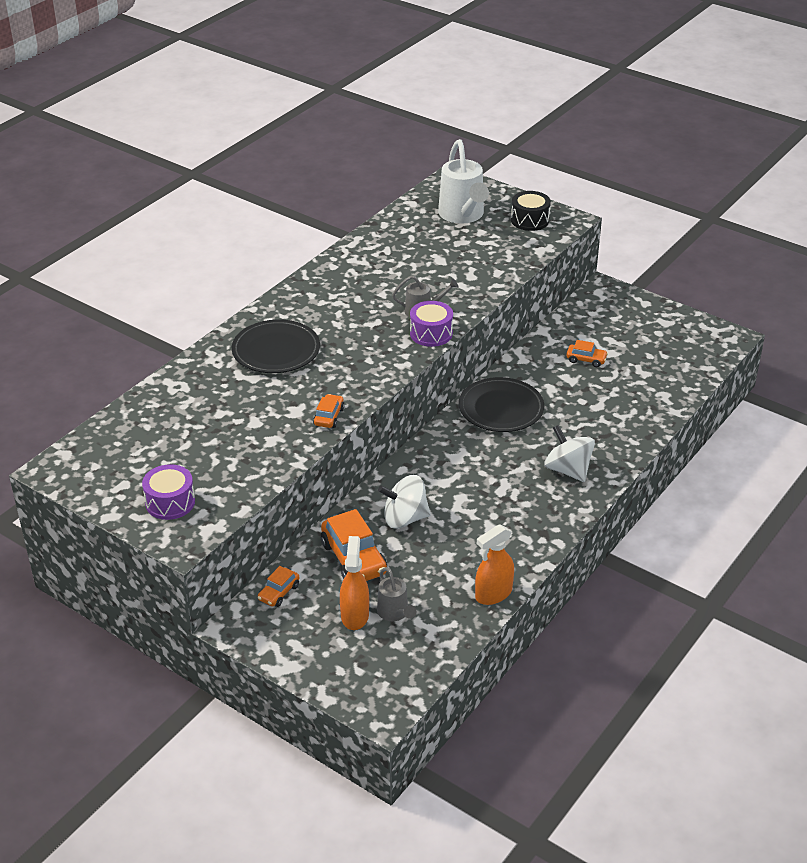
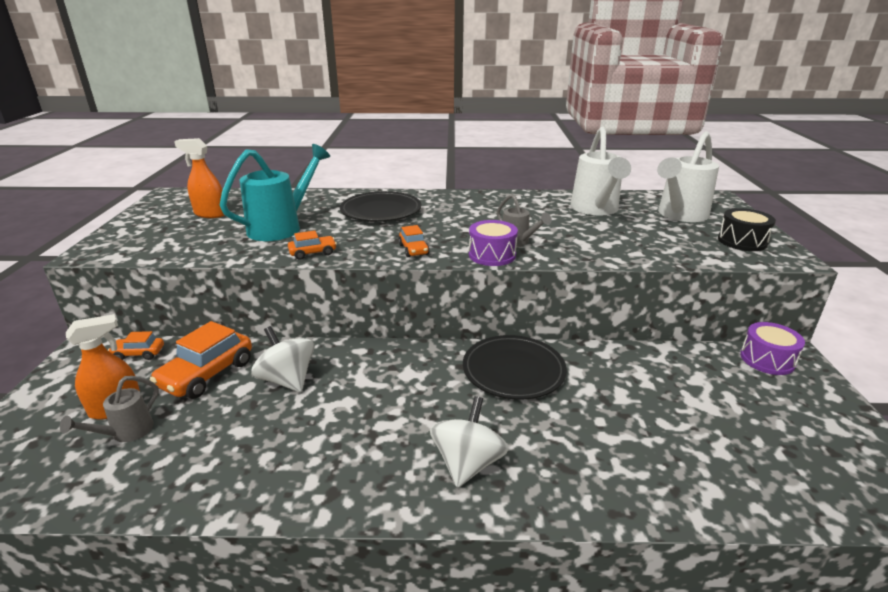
camera: 55 degrees right, 10 degrees down
purple drum [142,464,195,520] -> purple drum moved to [740,322,805,375]
orange spray bottle [475,524,514,605] -> orange spray bottle moved to [174,138,224,218]
orange car [566,340,608,367] -> orange car moved to [398,225,430,257]
none -> turquoise watering can [220,144,330,241]
none -> white watering can [570,126,631,216]

